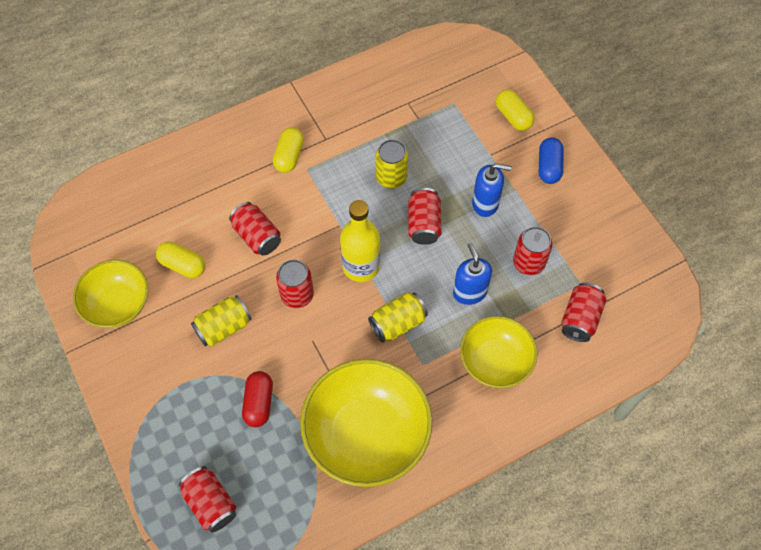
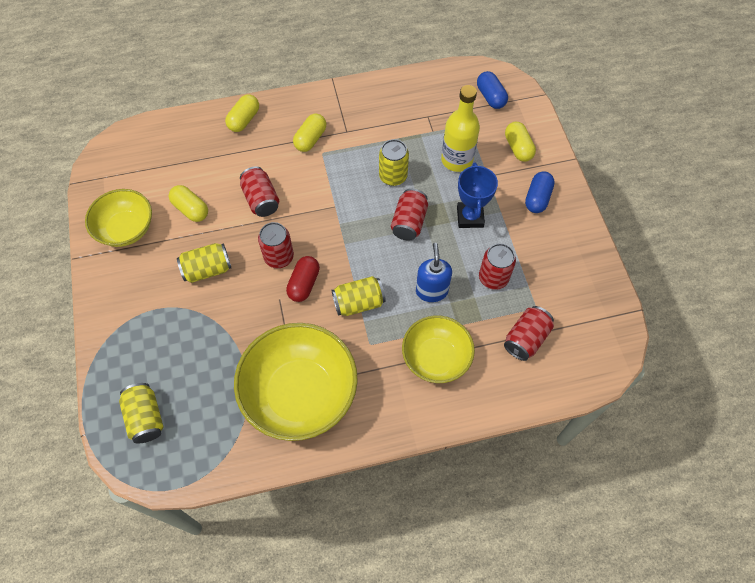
camera: 15 degrees right, 0 degrees up
red can [179,466,236,533] -> yellow can [119,383,164,444]
red capsule [242,371,273,427] -> red capsule moved to [286,256,320,302]
yellow bottle [340,200,380,282] -> yellow bottle moved to [441,85,480,172]
blue soap dispenser [472,163,512,217] -> blue trophy [457,163,498,228]
none -> yellow capsule [225,94,259,132]
none -> blue capsule [477,71,508,109]

